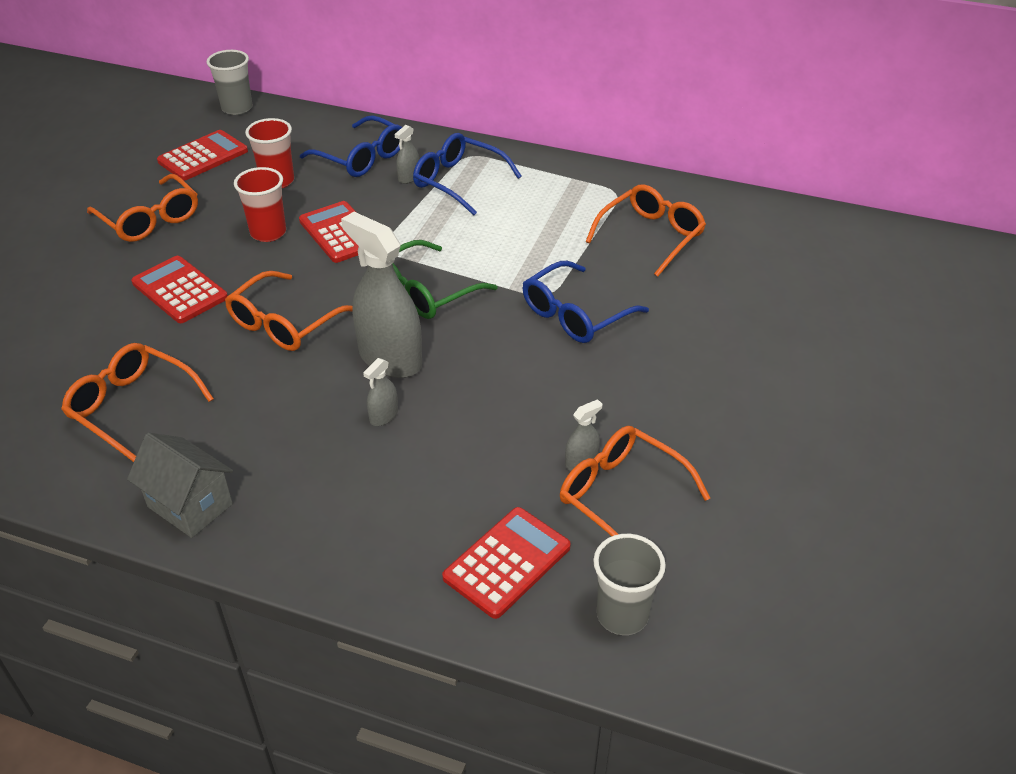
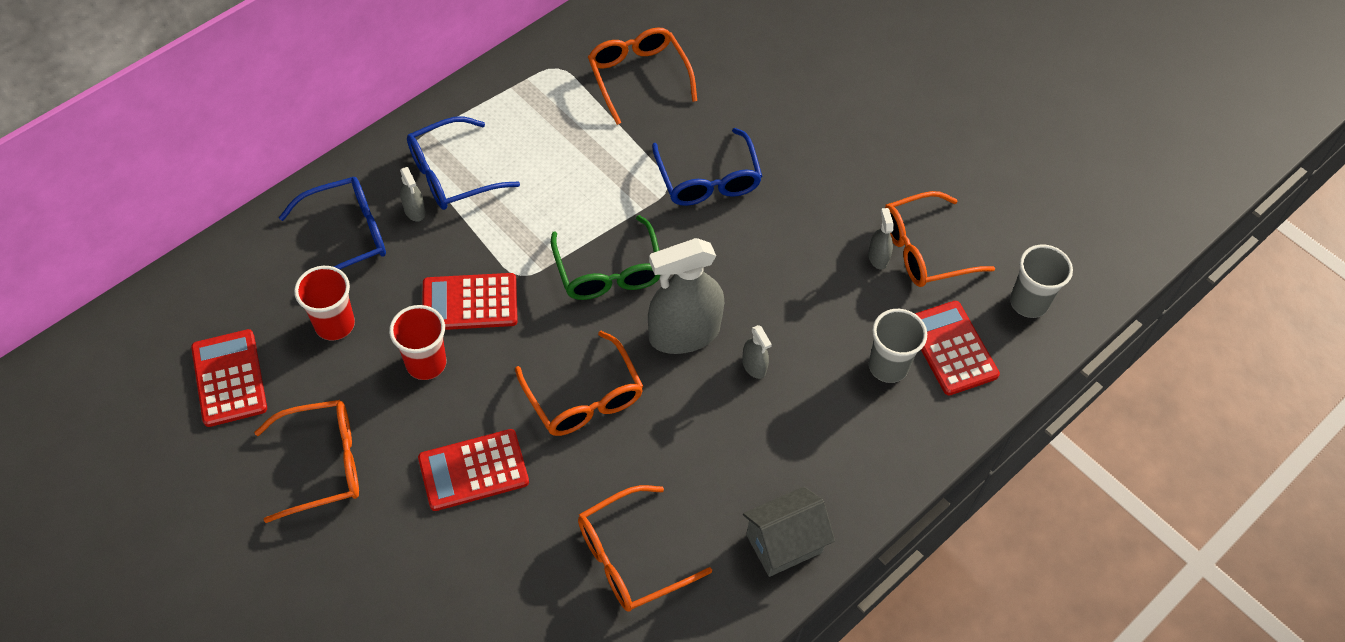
camera: 65 degrees left, 15 degrees up
grey cup [207,50,253,115] -> grey cup moved to [869,309,927,383]

